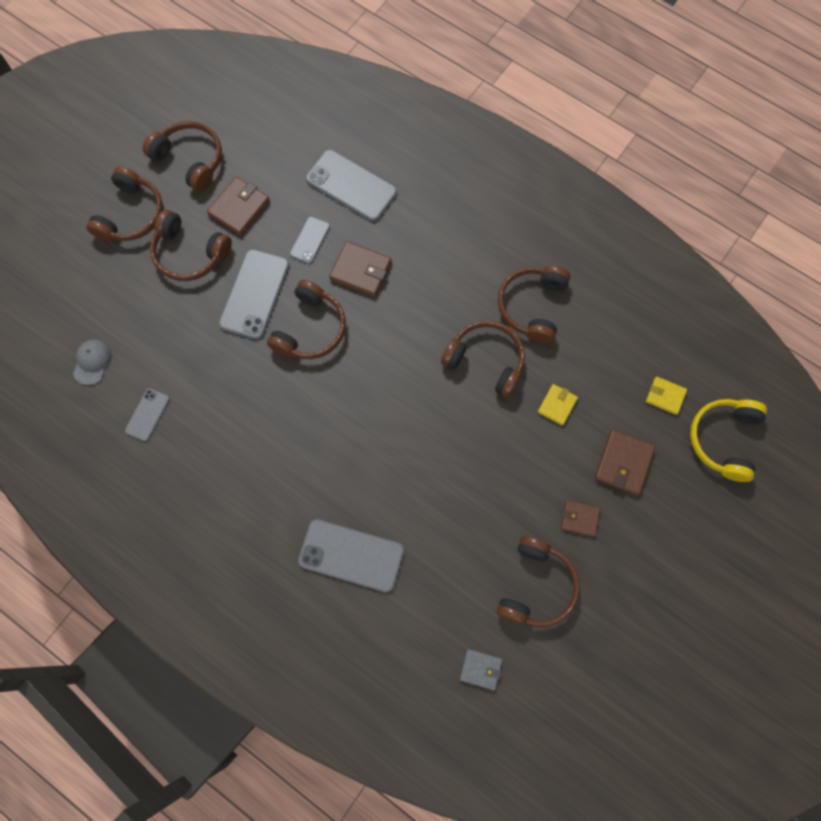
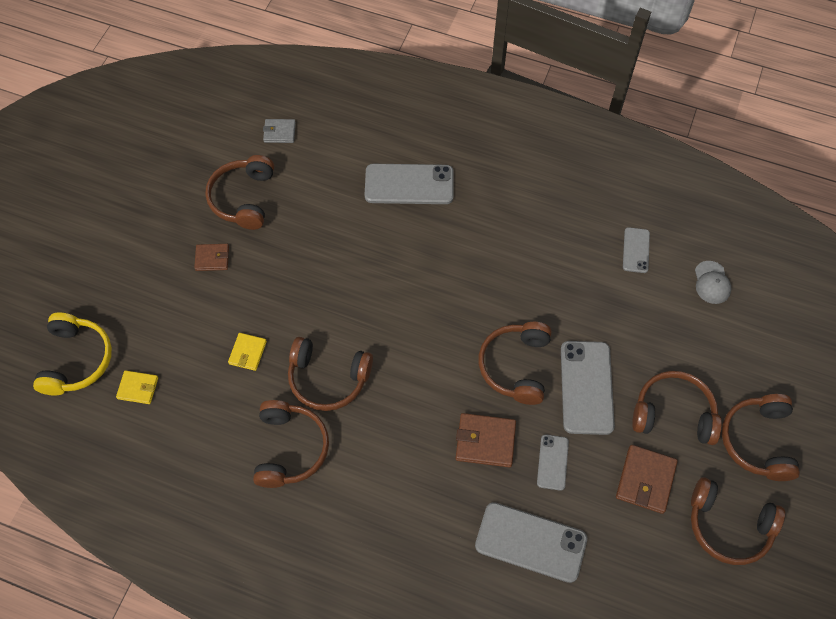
camera: 165 degrees right, 10 degrees down
brown wallet [595,430,655,496] -> none

